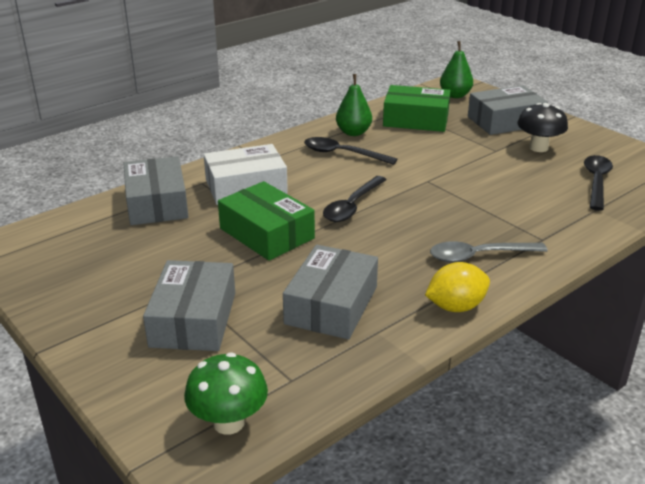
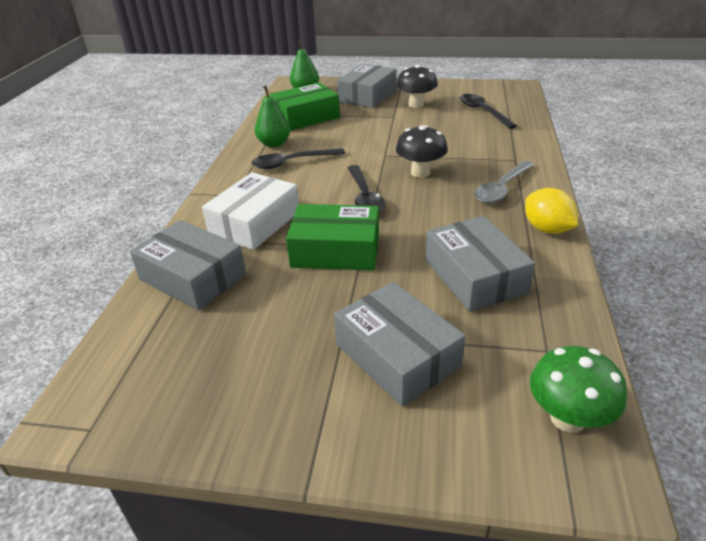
camera: 40 degrees left, 5 degrees up
yellow lemon [425,262,490,312] -> yellow lemon turned 60 degrees counterclockwise [525,188,578,234]
none -> black mushroom [396,125,448,177]

